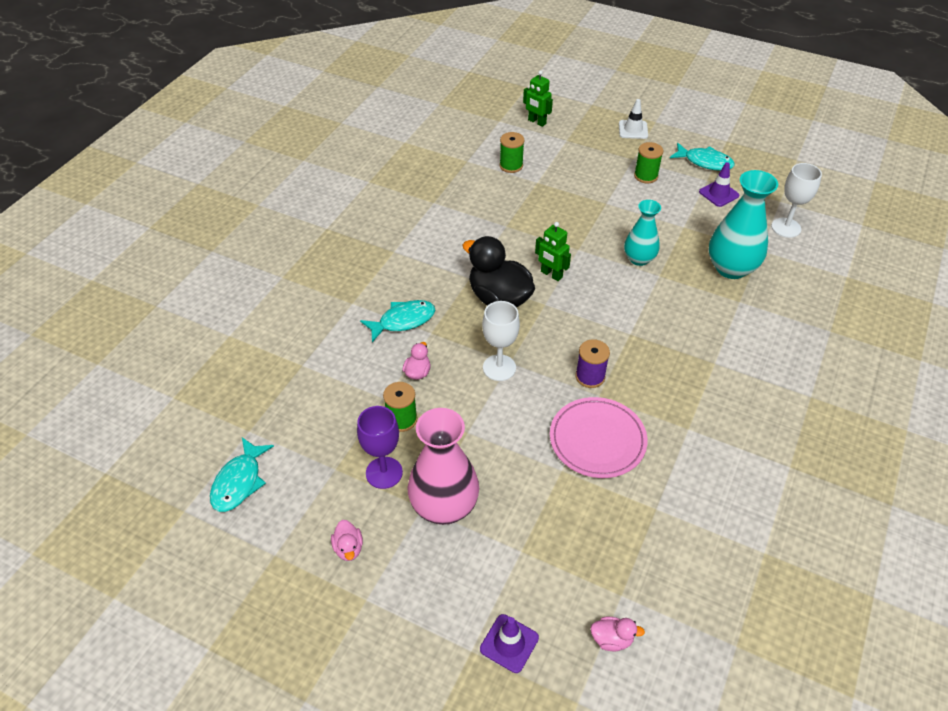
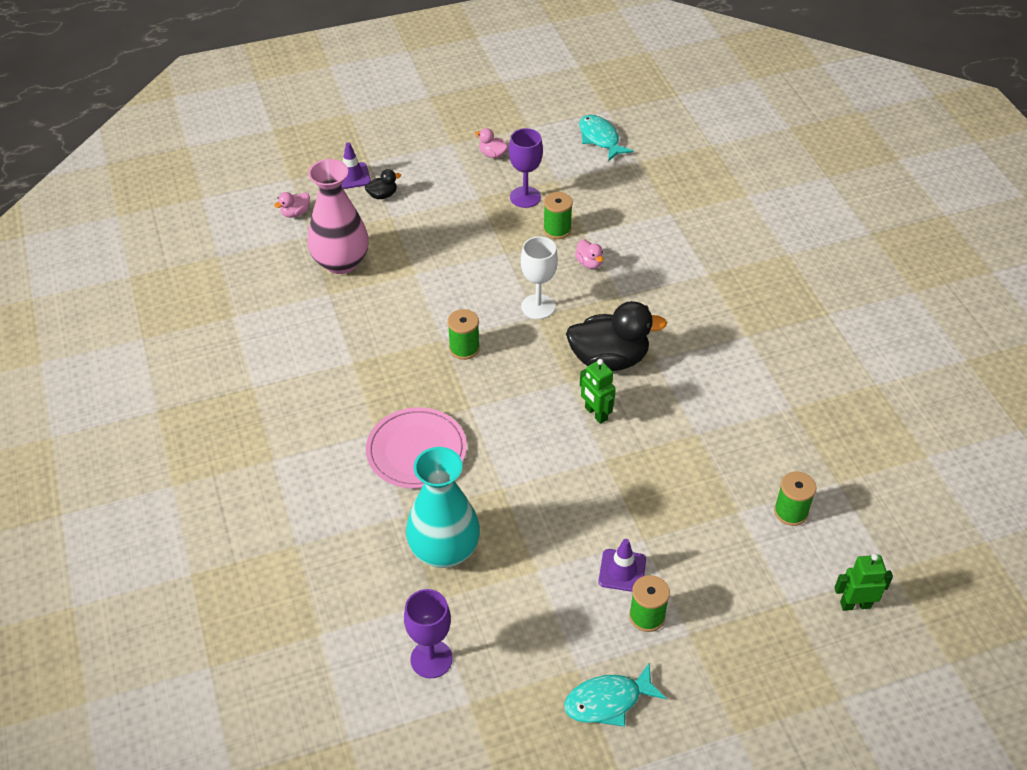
camera: 135 degrees right, 0 degrees up
turquoise fish [360,300,435,343] -> none
pink vase [407,408,479,525] -> pink vase moved to [307,159,369,274]
green robot [535,222,571,281] -> green robot turned 120 degrees counterclockwise [580,359,616,424]
pink plate [550,397,648,478] -> pink plate moved to [366,407,467,488]
purple spool [575,339,610,388] -> green spool [448,309,480,360]
white traffic cone [619,99,648,139] -> none
turquoise vase [624,200,661,266] -> none
purple traffic cone [699,162,739,207] -> purple traffic cone moved to [598,539,646,592]
white goblet [771,163,822,238] -> purple goblet [404,589,453,678]
none -> black duck [365,169,401,199]

